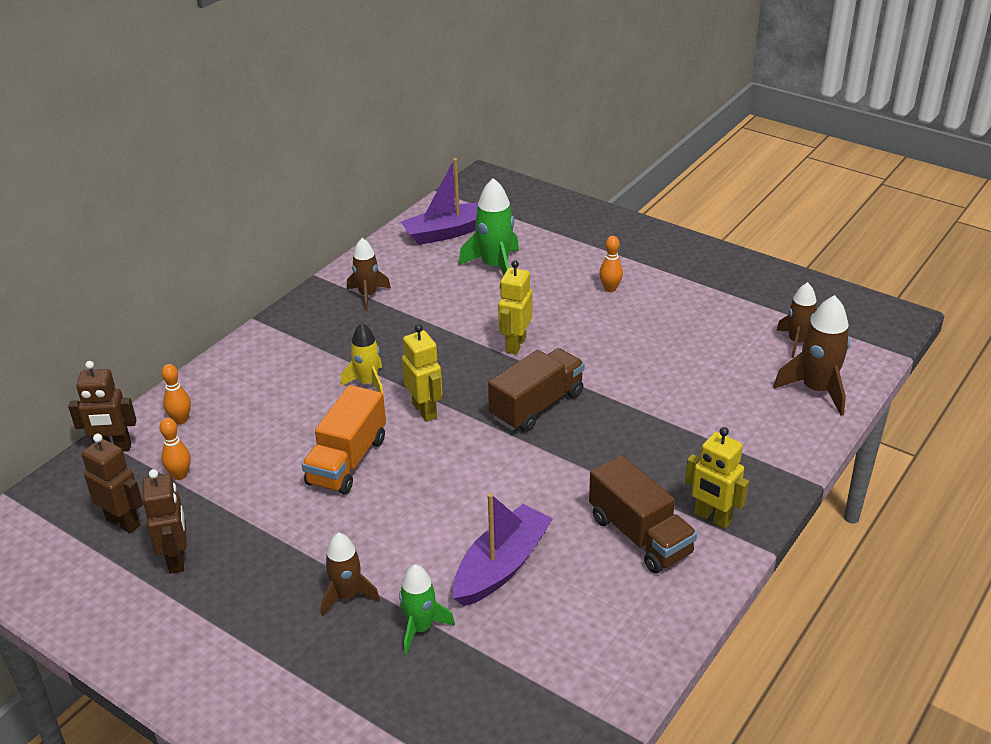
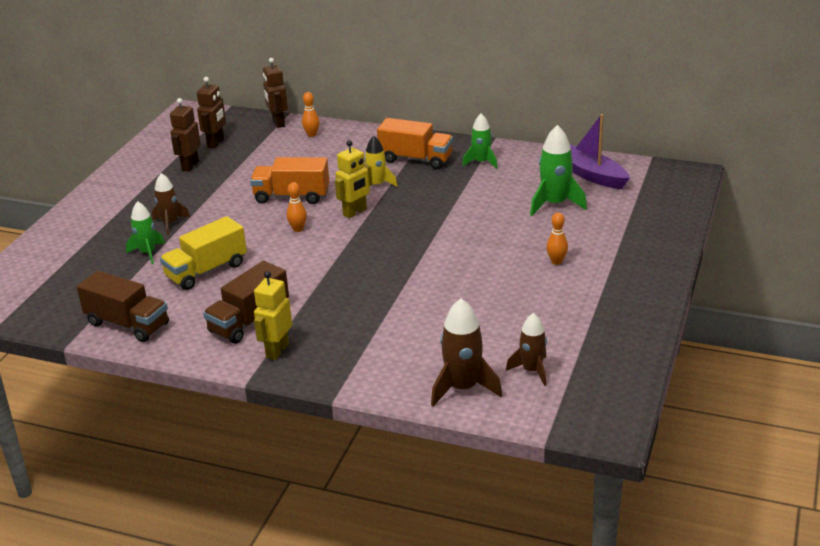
camera: 75 degrees right, 5 degrees down
brown robot [142,469,187,574] -> brown robot turned 135 degrees clockwise [170,98,201,172]
orange bowling pin [160,418,191,480] -> orange bowling pin moved to [287,182,307,232]
brown rocket [347,238,391,310] -> green rocket [462,114,498,169]
purple boat [453,493,553,606] -> yellow truck [160,216,247,290]
brown truck [488,348,585,432] -> brown truck moved to [77,271,169,342]
yellow robot [498,260,532,354] -> none
none -> orange truck [377,118,453,169]

